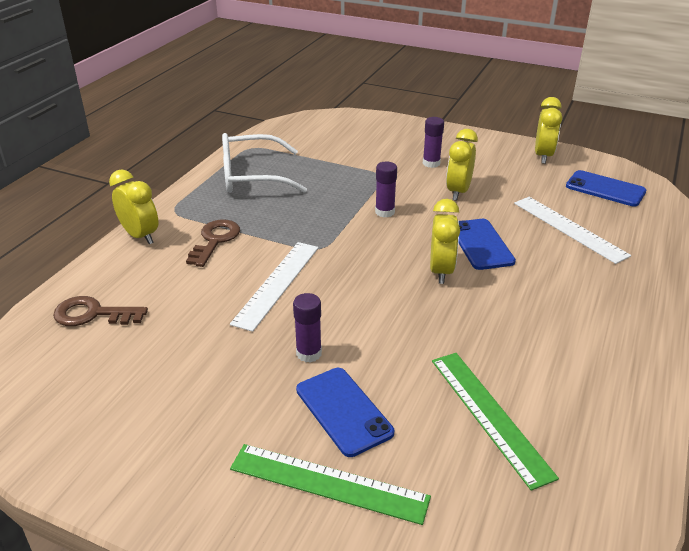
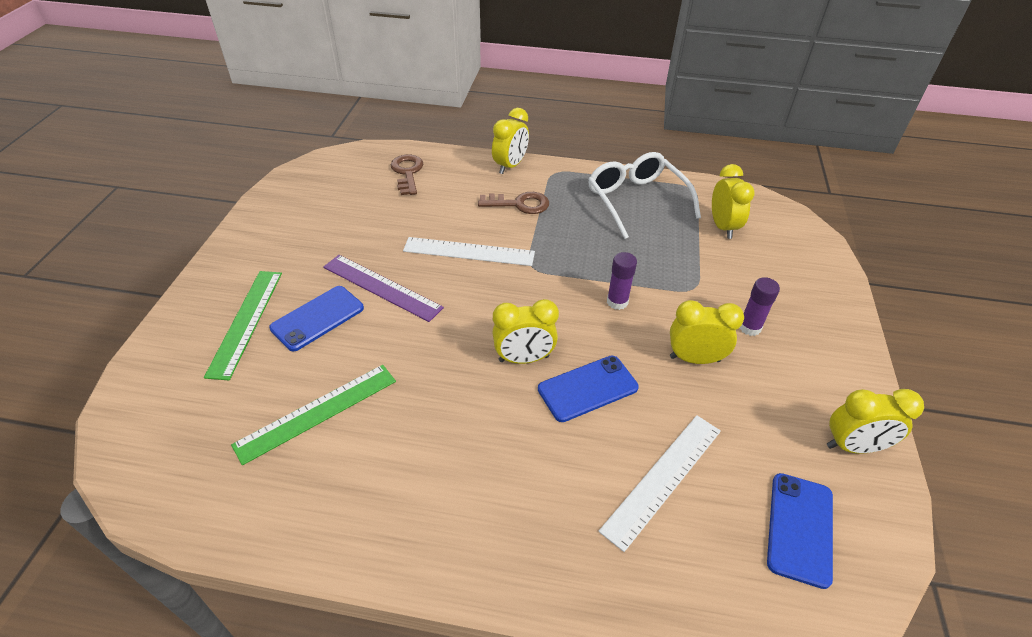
camera: 75 degrees right, 10 degrees up
purple glue stick [293,293,322,363] -> purple ruler [323,255,444,322]
none -> yellow clock [712,164,755,239]

